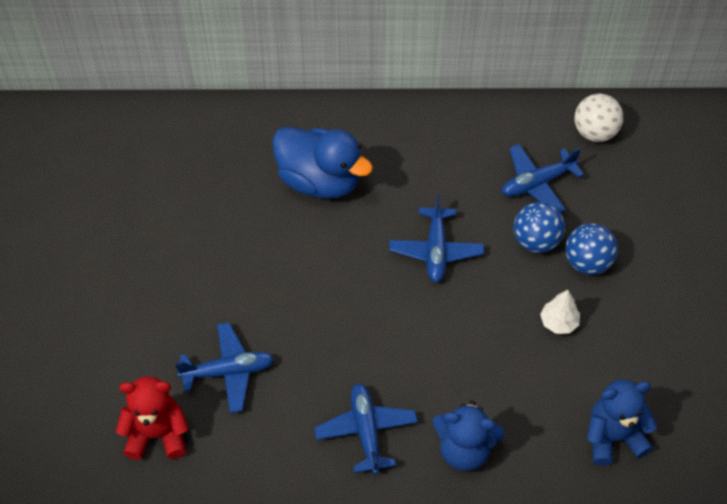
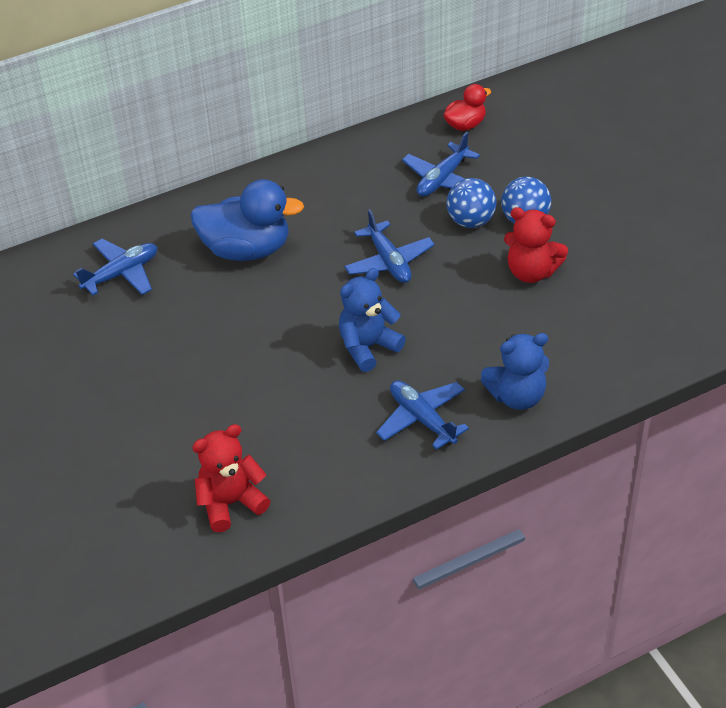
camera: 25 degrees left, 10 degrees down
blue plane [175,322,274,413] -> blue plane moved to [73,239,157,295]
white tree [540,290,580,334] -> red teddy bear [504,207,568,283]
white ball [574,93,623,142] -> red duck [444,84,491,131]
blue teddy bear [587,380,658,466] -> blue teddy bear moved to [339,268,406,372]

